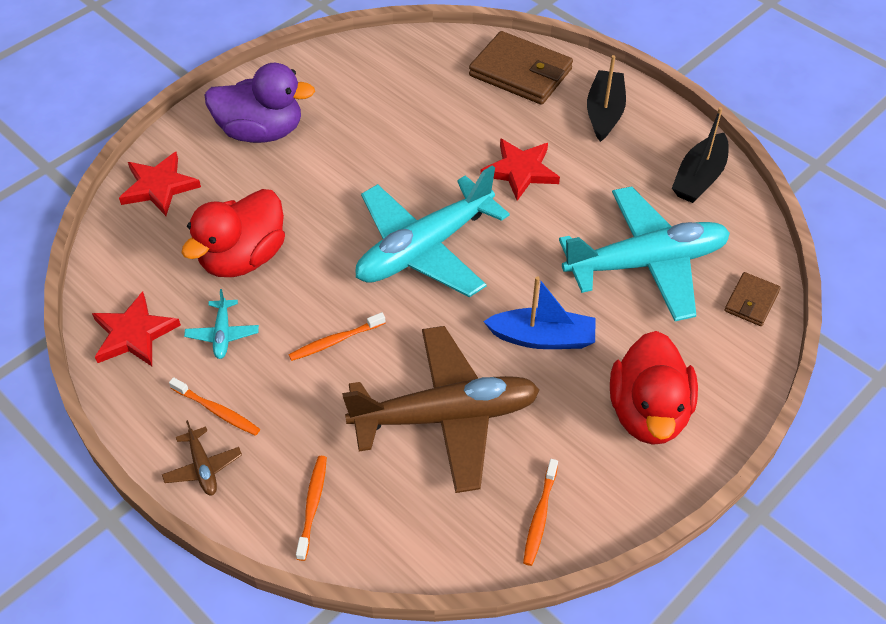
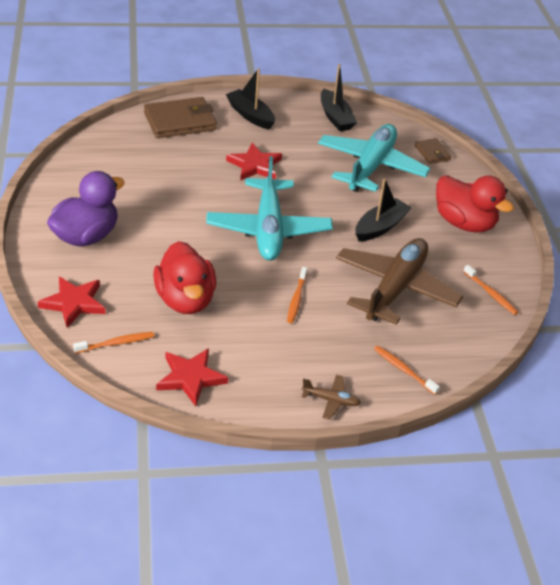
camera: 55 degrees left, 10 degrees down
orange toothbrush [169,377,260,436] -> orange toothbrush moved to [73,332,154,353]
turquoise plane [184,289,259,359] -> none
blue boat [483,276,596,349] -> black boat [356,178,412,242]

